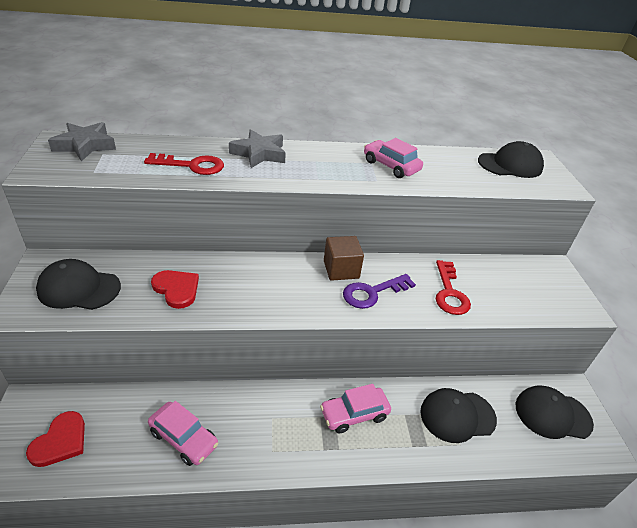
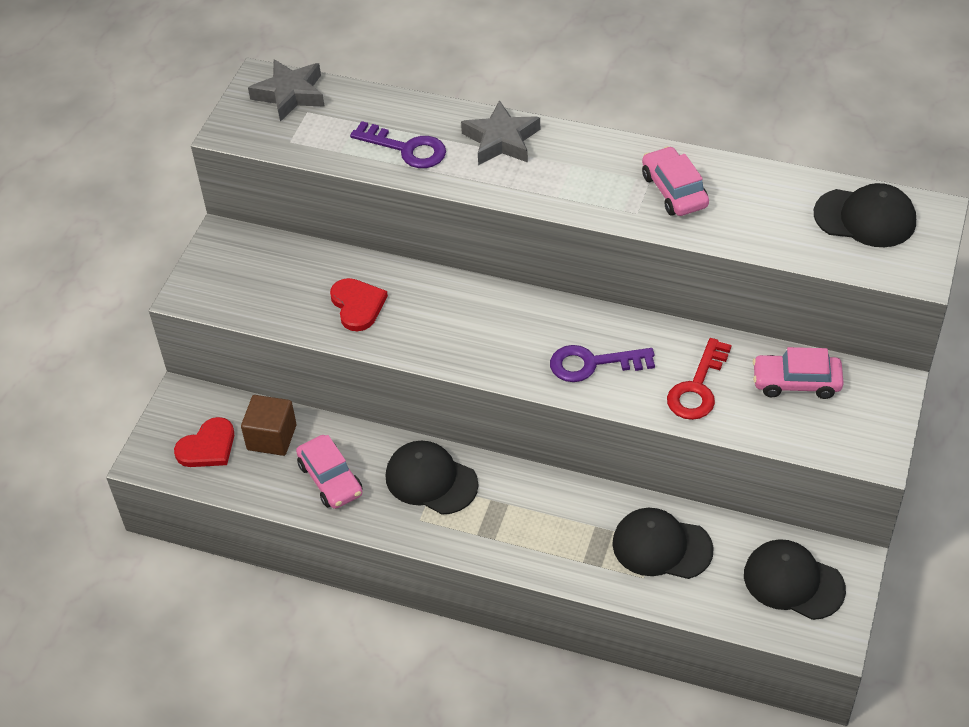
camera: 30 degrees right, 10 degrees up
black cap [36,259,121,310] -> black cap moved to [386,440,478,515]
red key [144,153,224,175] -> purple key [350,121,446,168]
pink car [320,384,391,434] -> pink car moved to [753,347,844,399]
brown cube [324,236,364,281] -> brown cube moved to [241,395,296,456]

